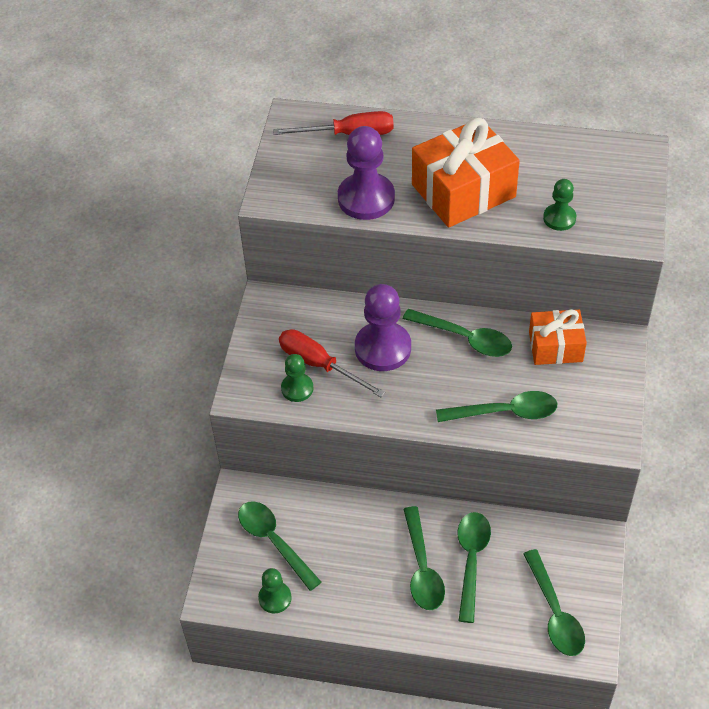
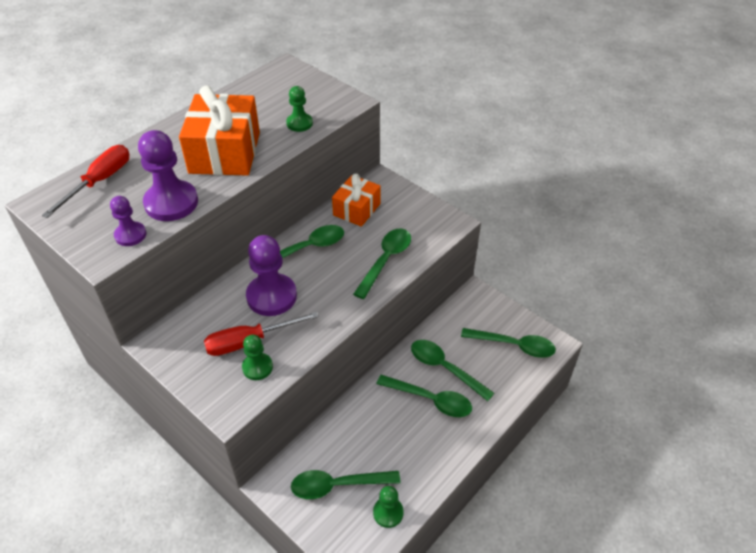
camera: 60 degrees left, 5 degrees down
none -> purple pawn [110,196,146,246]

